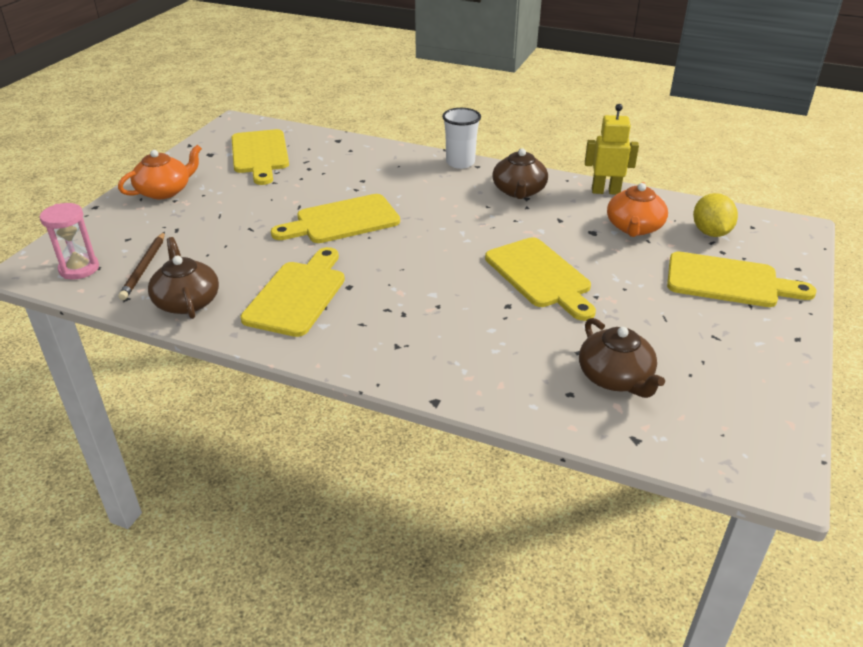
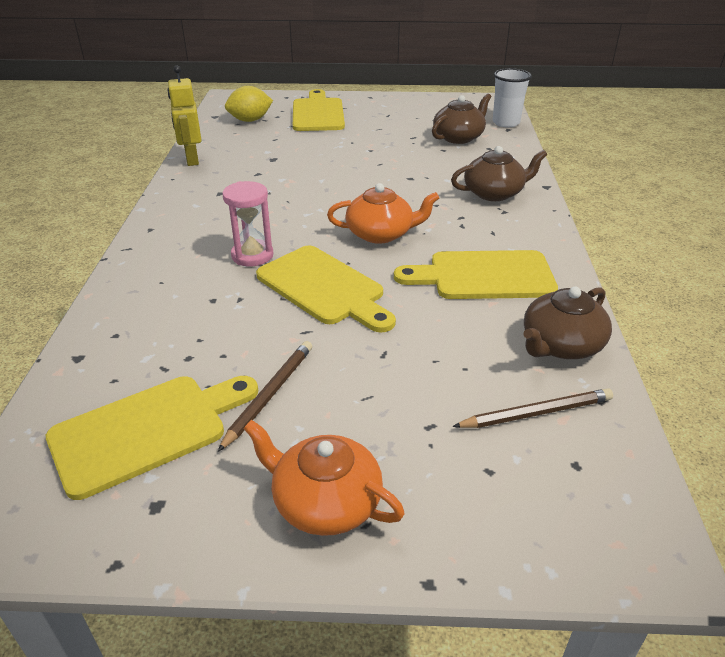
camera: 110 degrees left, 0 degrees up
pink hourglass [40,203,99,280] -> pink hourglass moved to [222,181,273,267]
white cup [442,108,481,169] -> white cup moved to [493,68,532,127]
yellow cutting board [485,237,596,321] -> none
brown teapot [492,149,548,199] -> brown teapot moved to [451,146,547,201]
orange teapot [607,182,668,237] -> orange teapot moved to [327,183,440,244]
none -> brown pencil [218,341,312,452]

